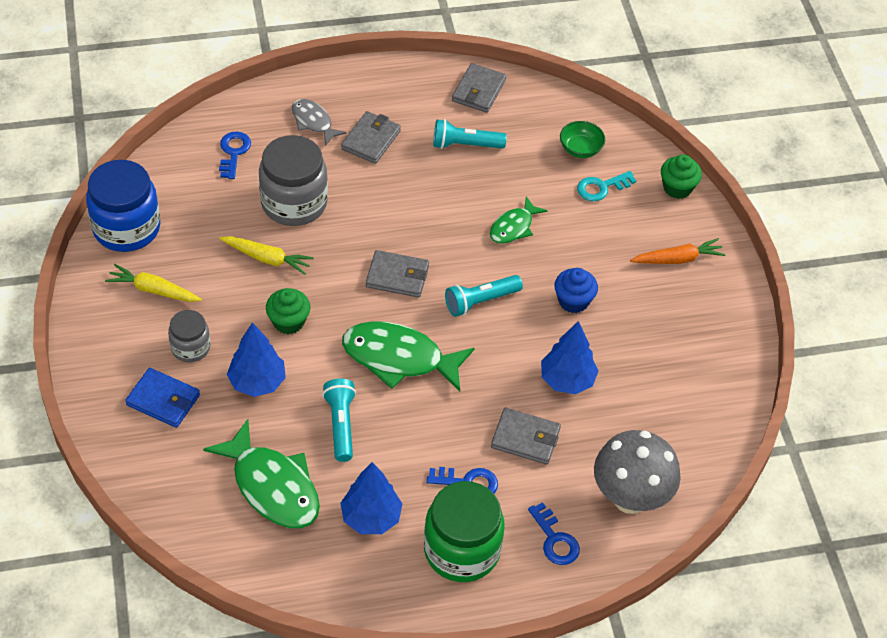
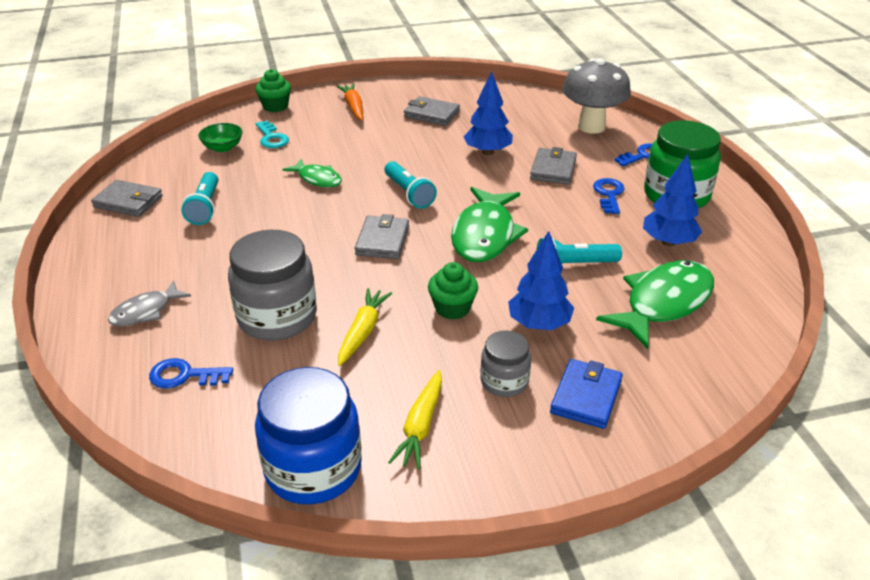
camera: 90 degrees left, 15 degrees down
grey wallet [341,111,401,164] -> grey wallet moved to [404,96,460,126]
blue cupcake [554,268,598,313] -> none

